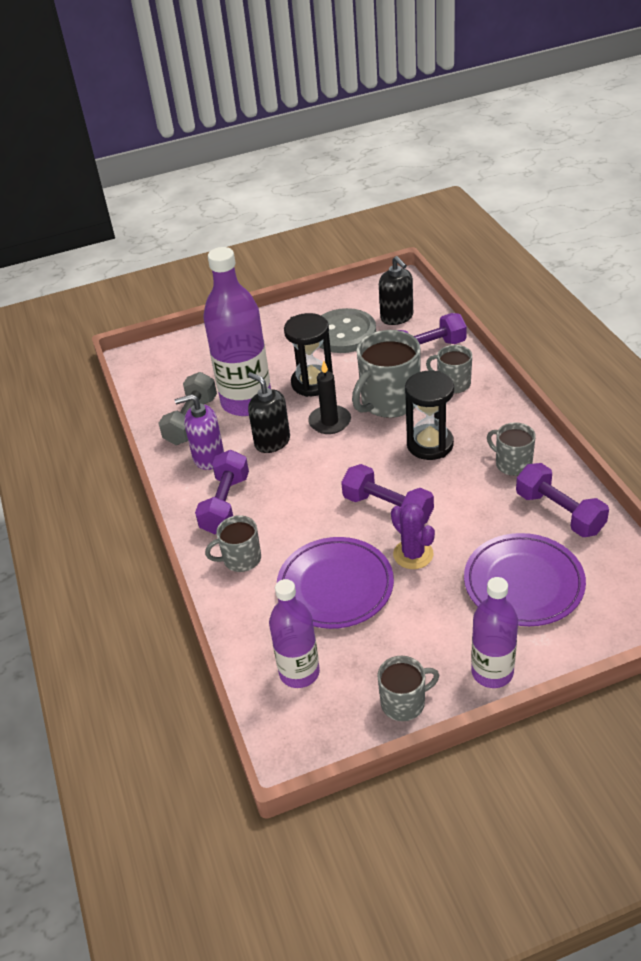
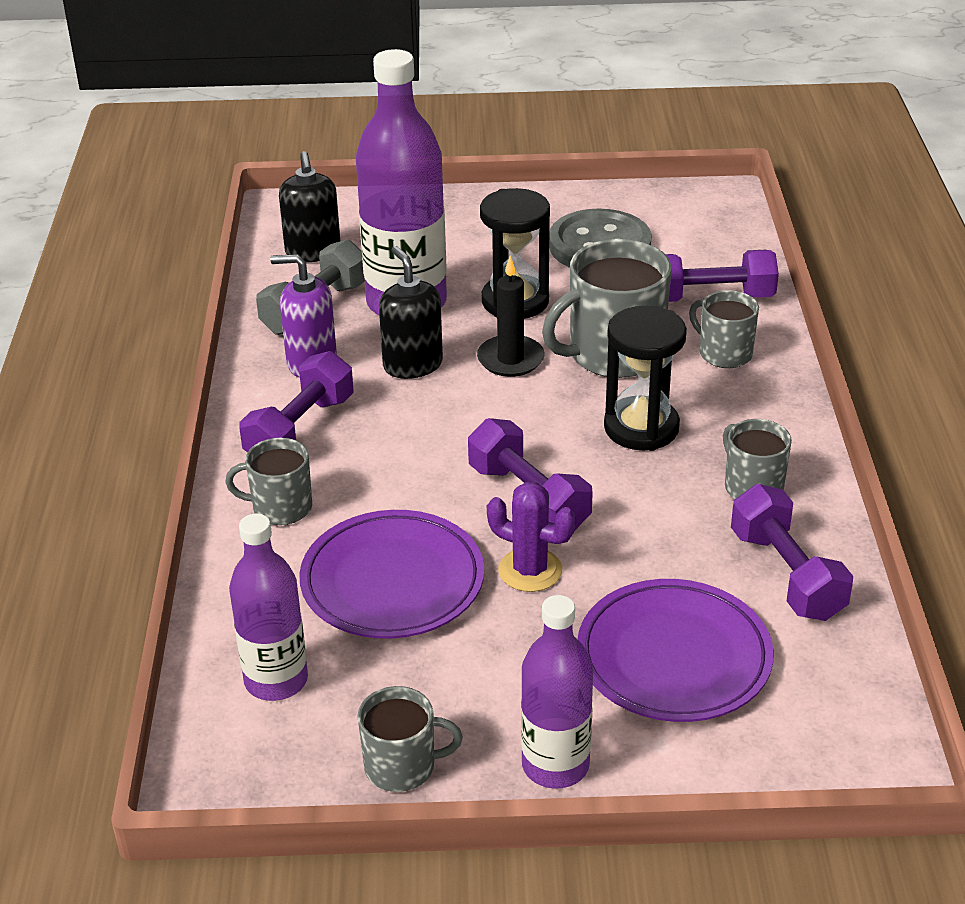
camera: 15 degrees right, 5 degrees down
black soap dispenser [379,256,413,325] -> black soap dispenser moved to [279,151,340,262]
purple cactus [391,503,435,569] -> purple cactus turned 45 degrees counterclockwise [487,482,576,592]

